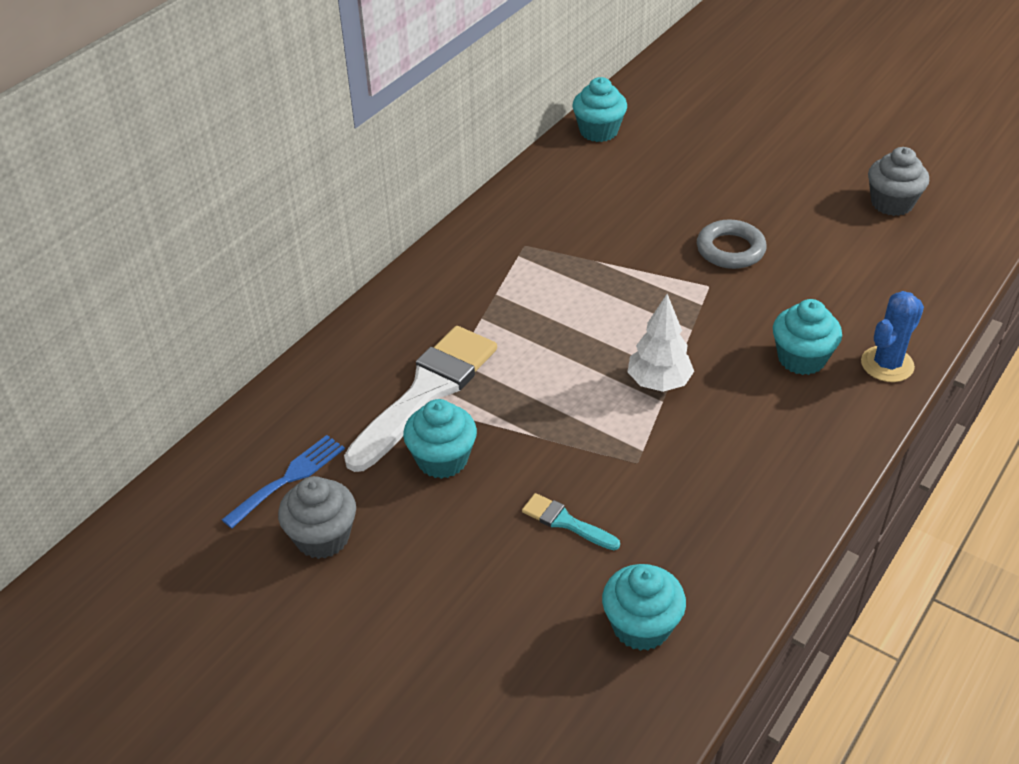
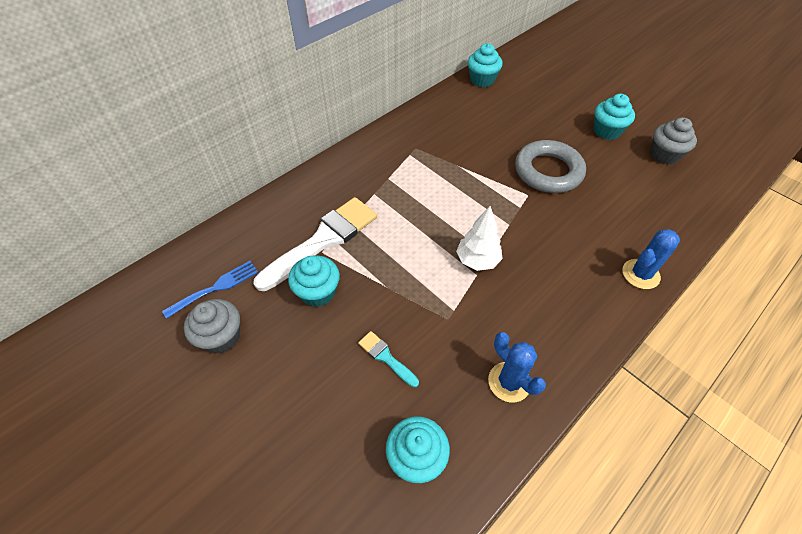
camera: 10 degrees right, 10 degrees up
grey ring [697,220,767,269] -> grey ring [515,140,586,193], size x1.50
turquoise cupcake [773,299,842,375] -> turquoise cupcake moved to [594,94,635,140]
none -> blue cactus [488,332,546,402]

